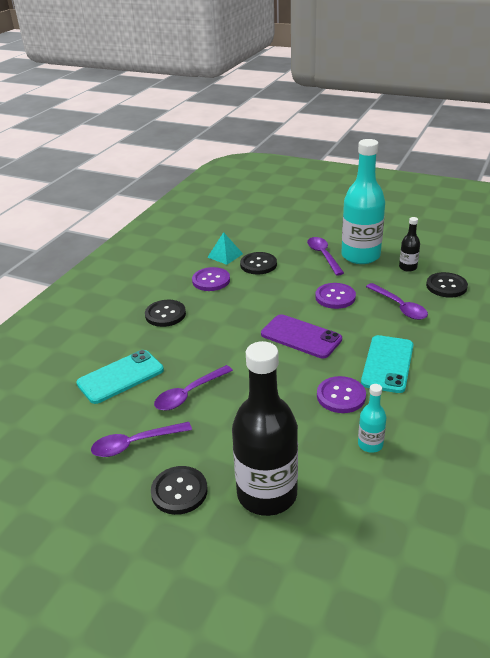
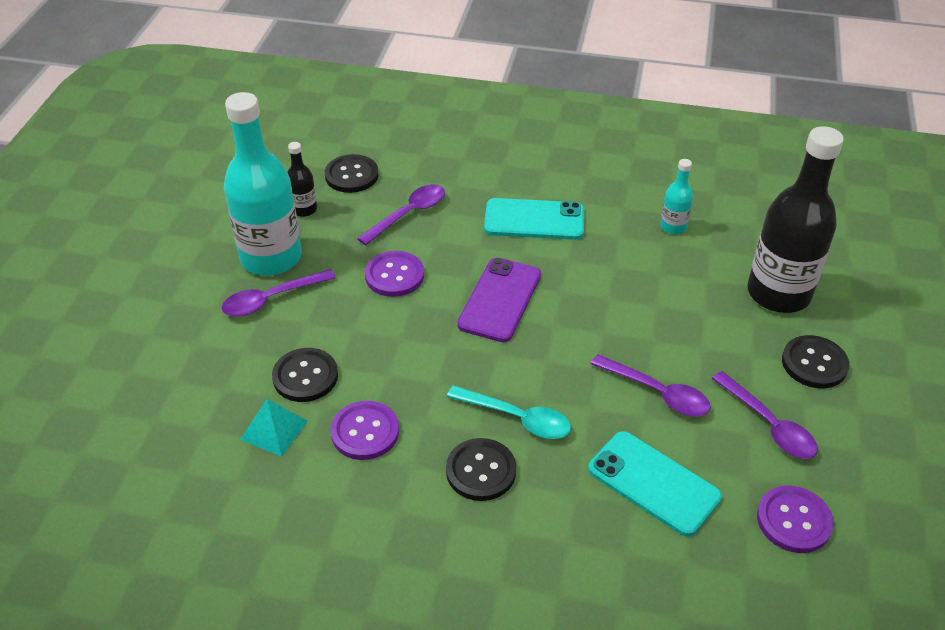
camera: 105 degrees left, 10 degrees up
purple button [317,376,366,413] -> purple button moved to [757,486,834,553]
none -> turquoise spoon [447,386,571,439]

